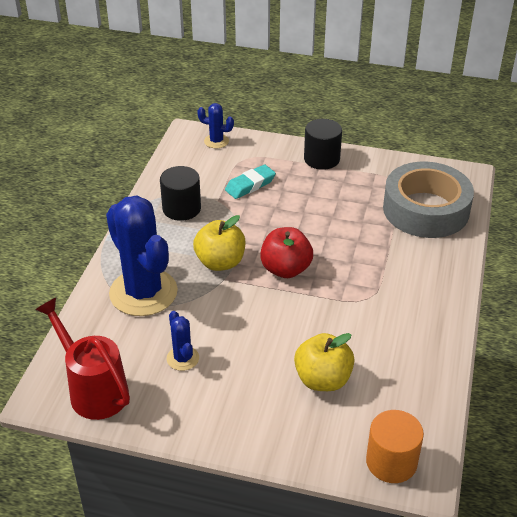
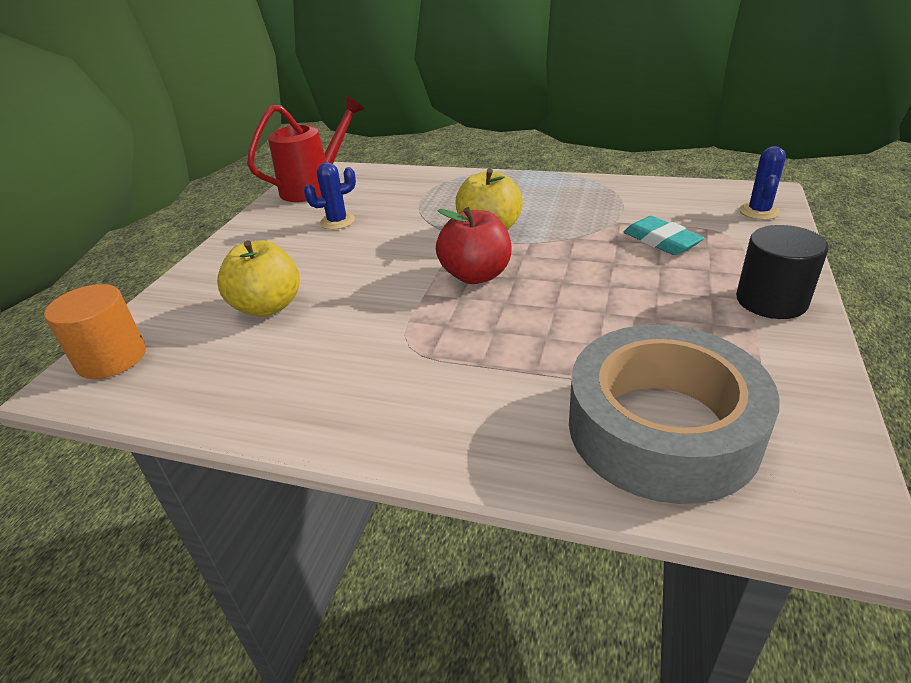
camera: 95 degrees right, 5 degrees down
blue cactus [106,195,178,316] -> none
black cylinder [160,166,201,221] -> none

